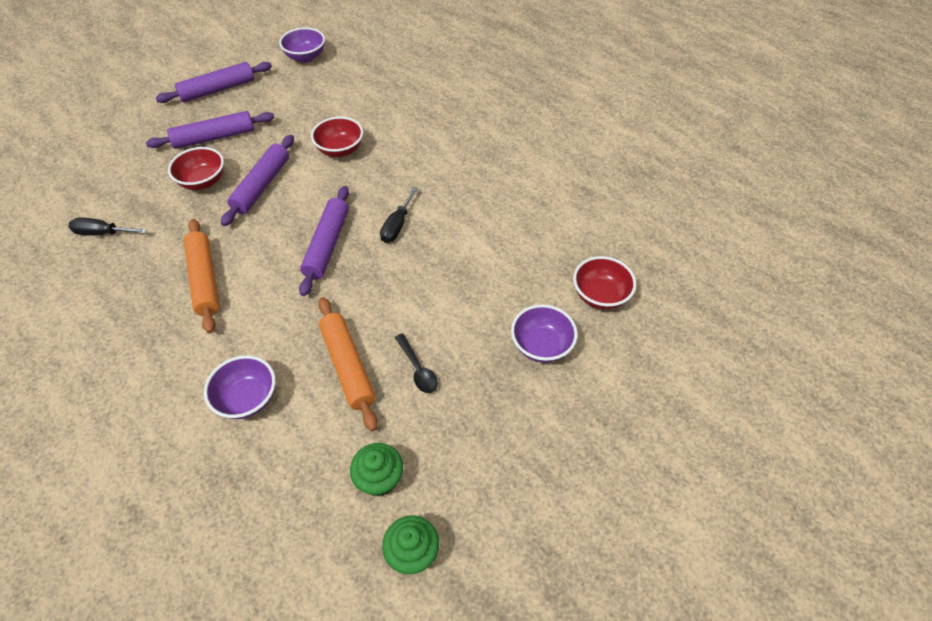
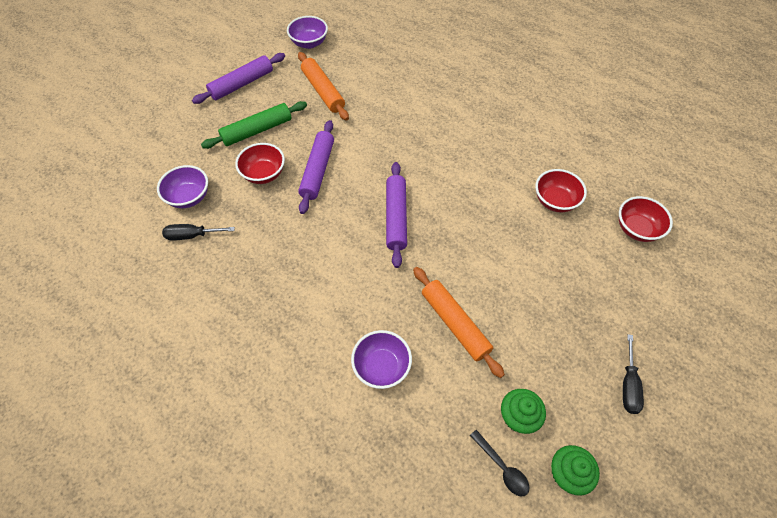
camera: 10 degrees left, 5 degrees up
purple rolling pin [146,111,274,149] -> green rolling pin [201,101,307,149]
orange rolling pin [184,219,220,333] -> orange rolling pin moved to [298,52,349,121]
red bowl [311,116,363,157] -> red bowl moved to [535,169,587,212]
black screwdriver [380,187,418,243] -> black screwdriver moved to [623,334,644,414]
black spoon [395,333,438,393] -> black spoon moved to [470,430,530,496]
purple bowl [511,304,578,363] -> purple bowl moved to [157,165,208,208]

